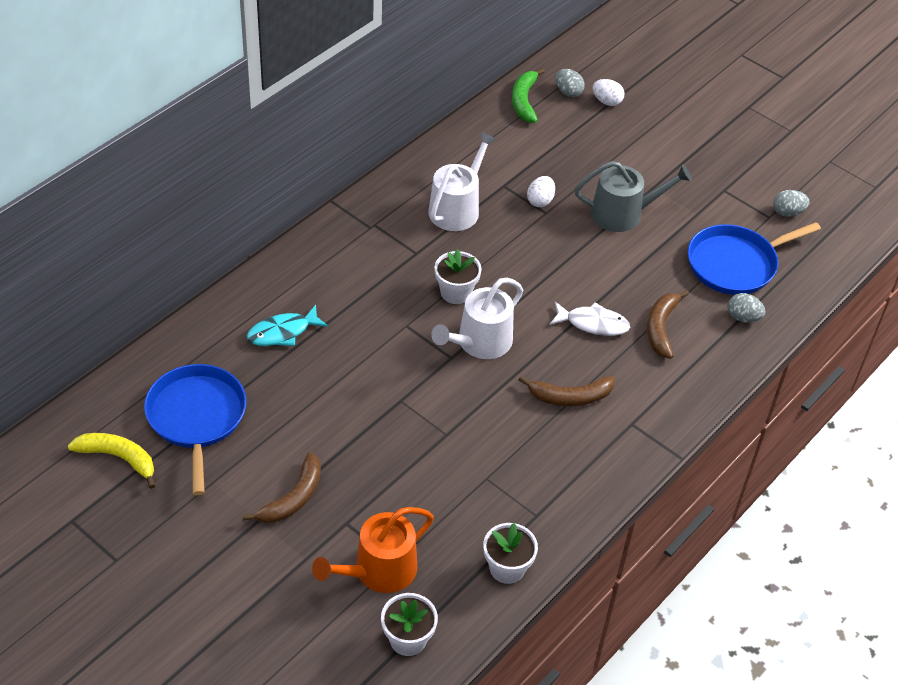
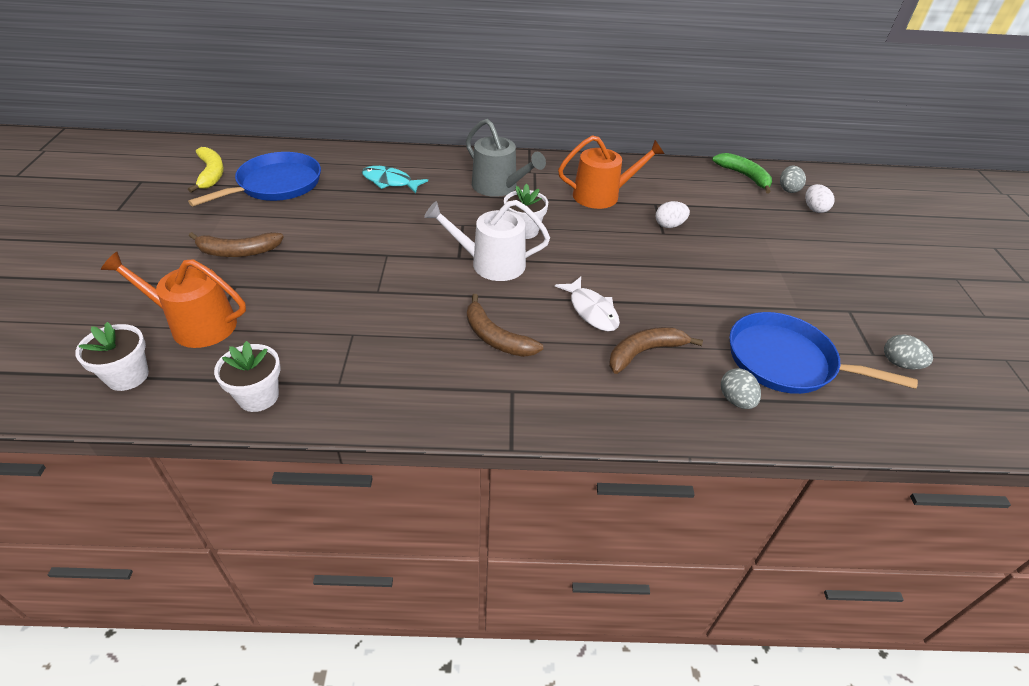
camera: 50 degrees right, 5 degrees down
white watering can [429,132,497,231] -> orange watering can [558,135,664,209]
green banana [512,68,545,123] -> green banana turned 90 degrees clockwise [712,153,772,194]
grey watering can [575,161,692,232] -> grey watering can moved to [466,119,546,197]

